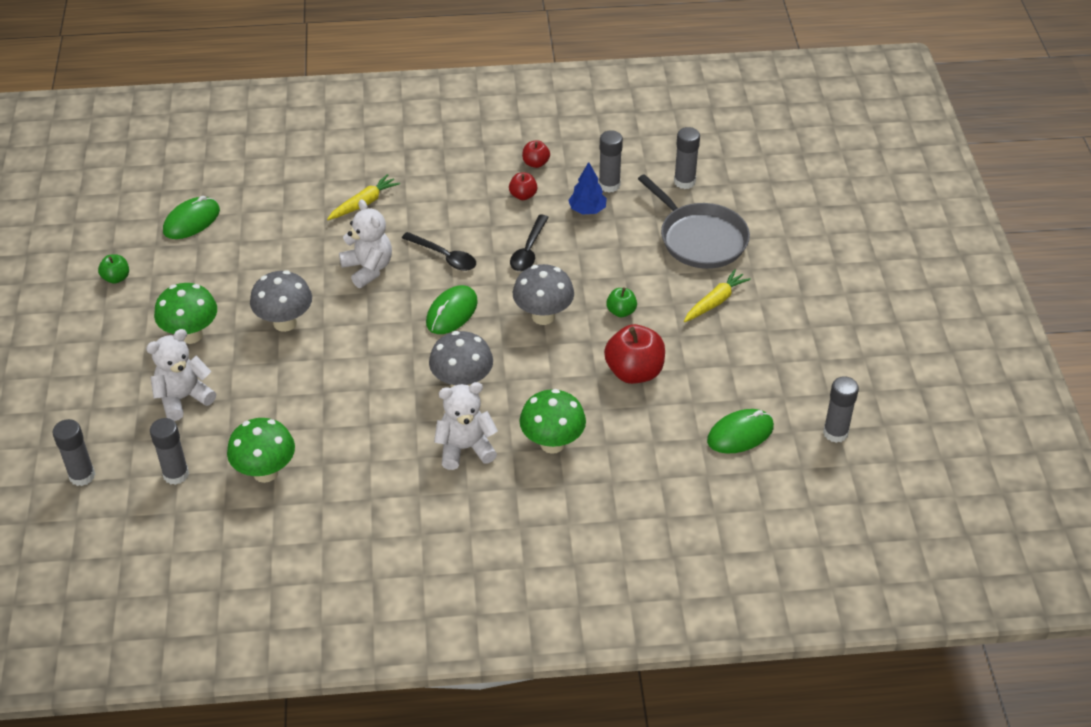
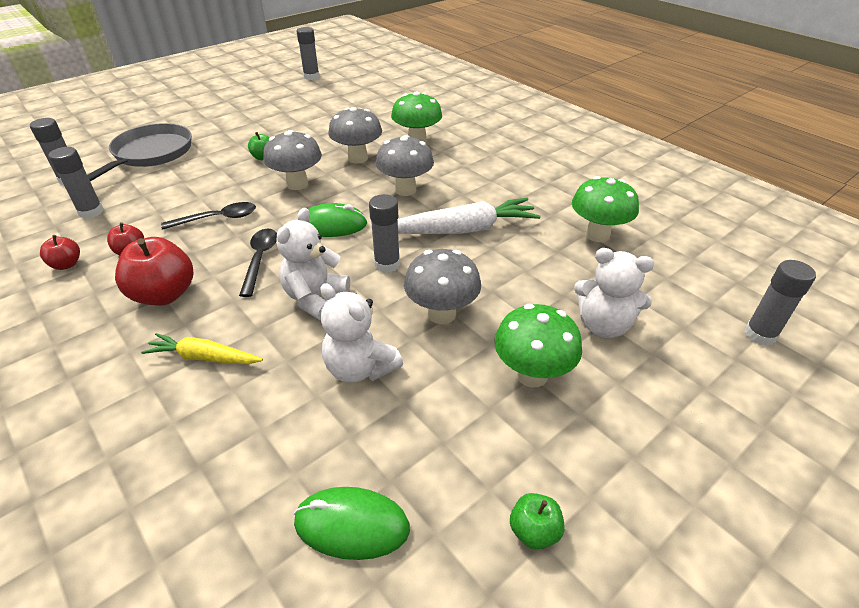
camera: 125 degrees left, 5 degrees down
grey glue stick [150,418,189,485] -> grey glue stick moved to [369,194,400,273]
white teddy bear [434,382,498,470] -> white teddy bear moved to [320,283,403,383]
blue tree [568,162,607,214] -> none
red apple [604,324,665,384] -> red apple moved to [115,237,193,306]
yellow carrot [684,269,751,322] -> none
green mouse [707,409,774,454] -> none
none -> grey mushroom [328,107,382,164]
none -> white carrot [398,198,541,234]

